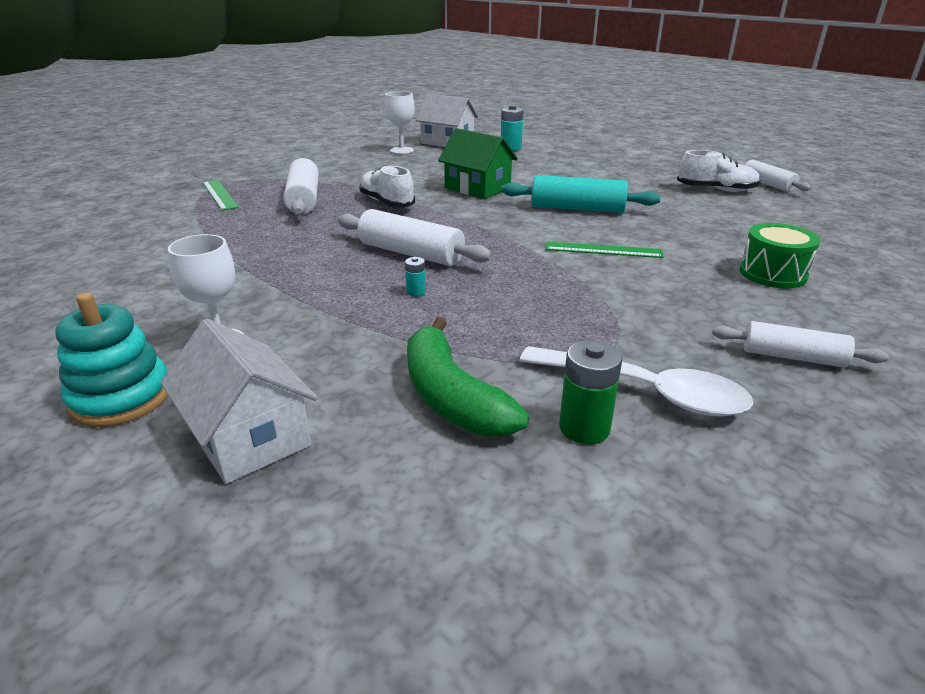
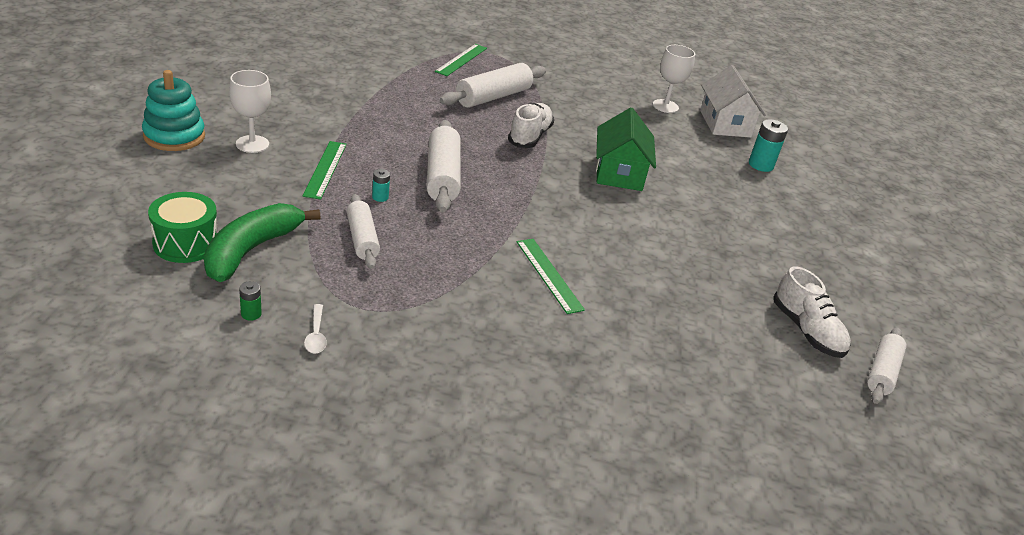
camera: 50 degrees right, 5 degrees up
white house [160,319,318,484] -> none
turquoise rolling pin [501,175,660,213] -> none
white spoon [519,346,753,417] -> white spoon [304,304,327,354], size x0.42
green battery [559,340,622,444] -> green battery [239,281,262,321], size x0.54
white rolling pin [712,321,889,368] -> white rolling pin moved to [347,194,380,269]
green drum [739,223,820,288] -> green drum moved to [148,192,218,263]
none -> green ruler [303,141,347,200]

